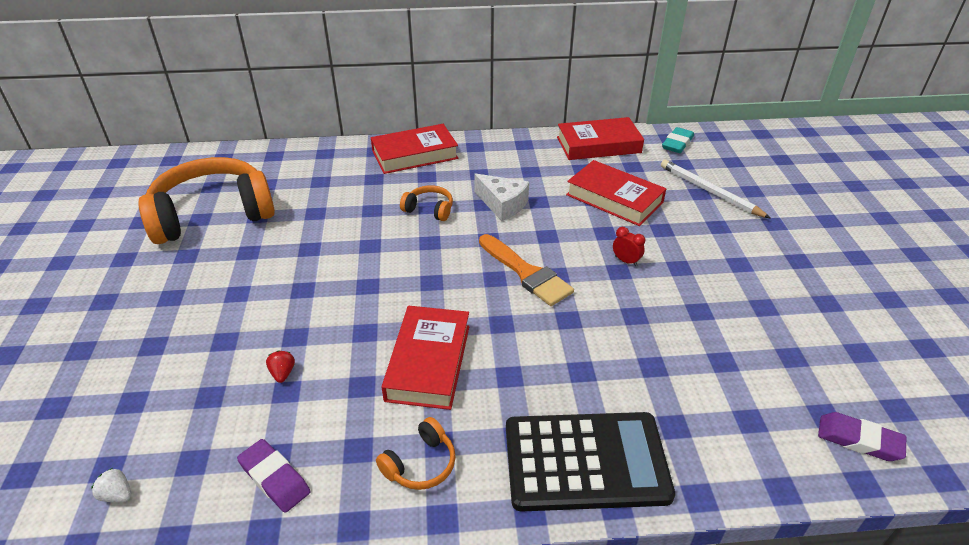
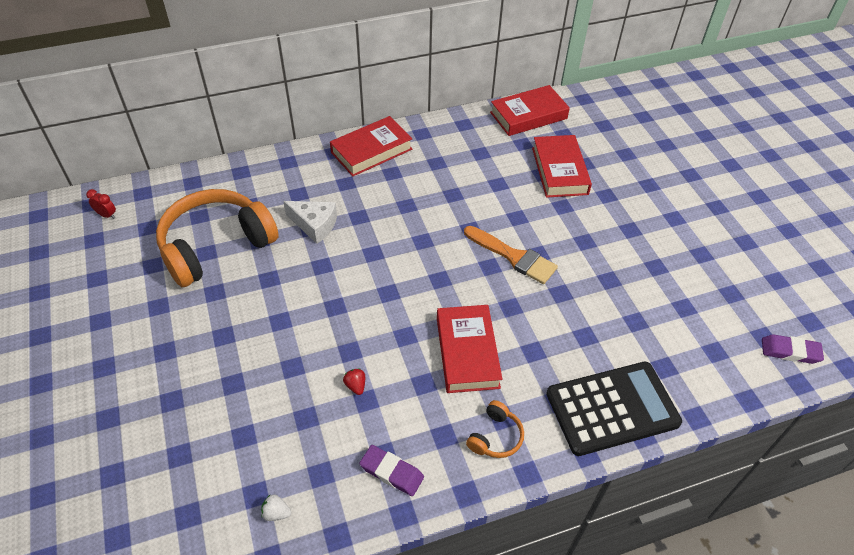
camera: 15 degrees left, 10 degrees up
orange headphones [400,185,453,221] -> none
white cheese [474,174,529,221] -> white cheese moved to [283,201,337,244]
red book [566,160,666,226] -> red book turned 60 degrees clockwise [532,135,592,198]
red clock [613,227,645,266] -> red clock moved to [86,189,116,219]
white pencil [661,160,771,219] -> none
turquoise eraser [662,127,694,153] -> none

